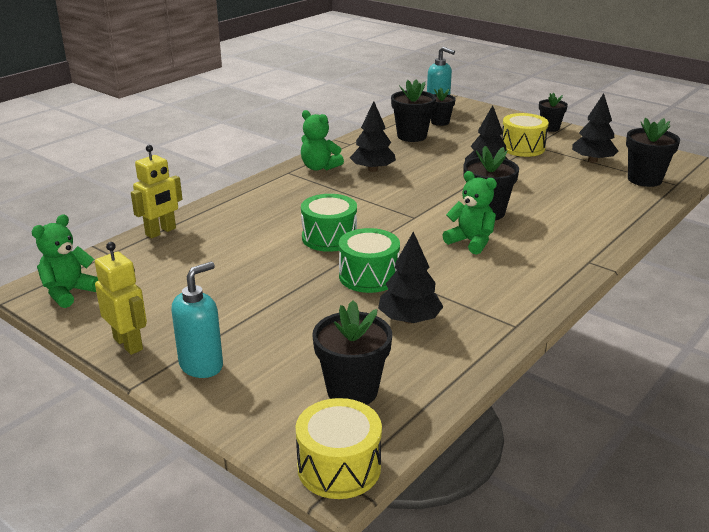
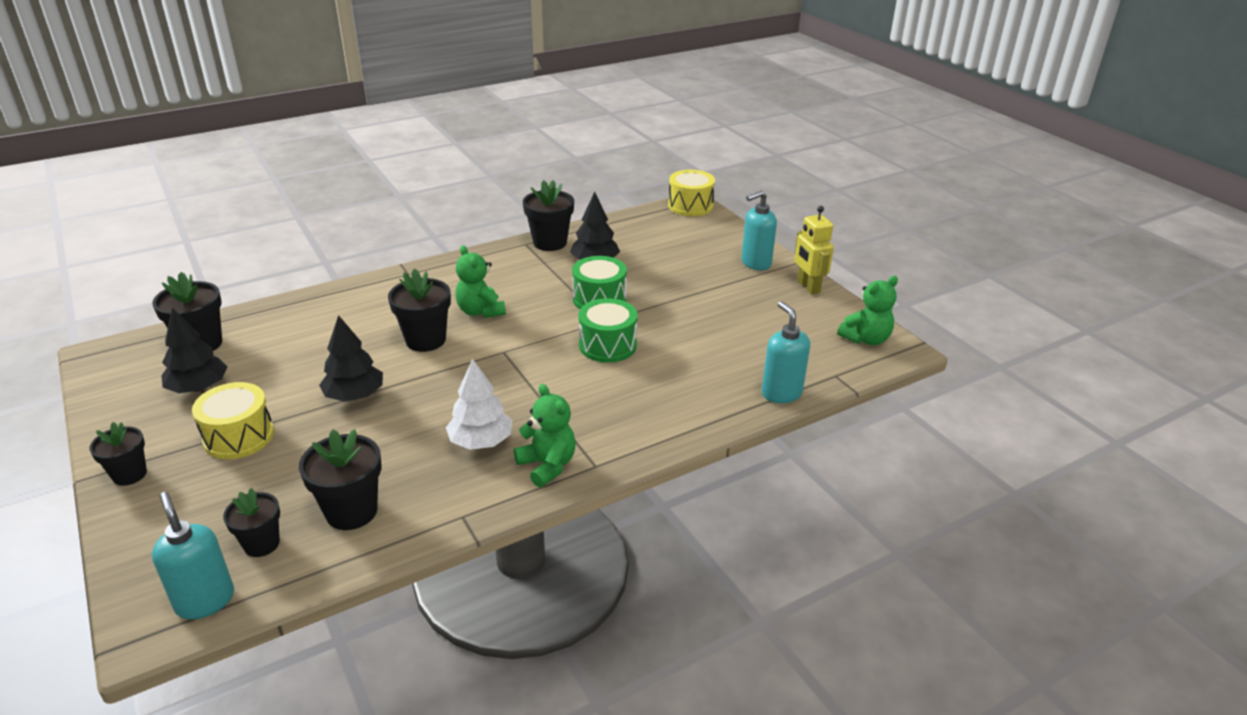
camera: 160 degrees left, 5 degrees up
yellow robot [131,145,182,238] -> turquoise soap dispenser [761,301,810,403]
black flower pot [312,300,392,405] -> black flower pot moved to [523,180,574,251]
black tree [350,101,396,172] -> white tree [446,359,512,450]

